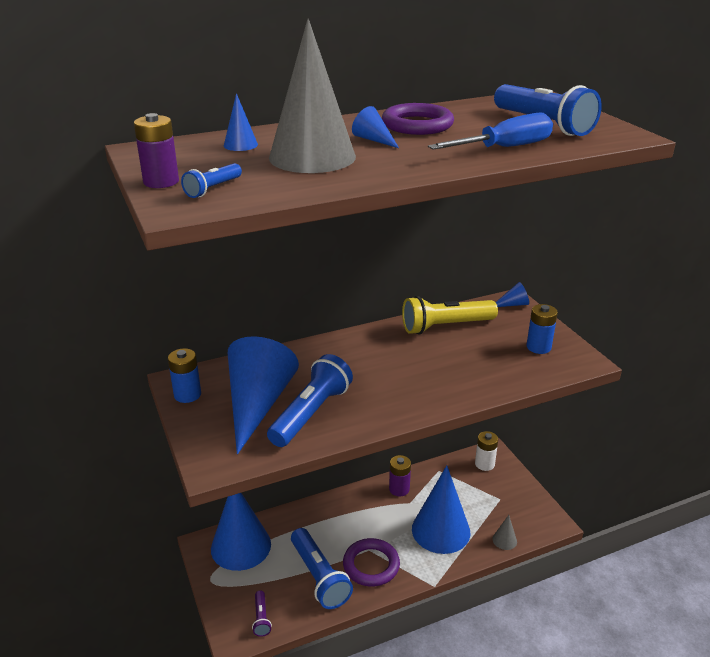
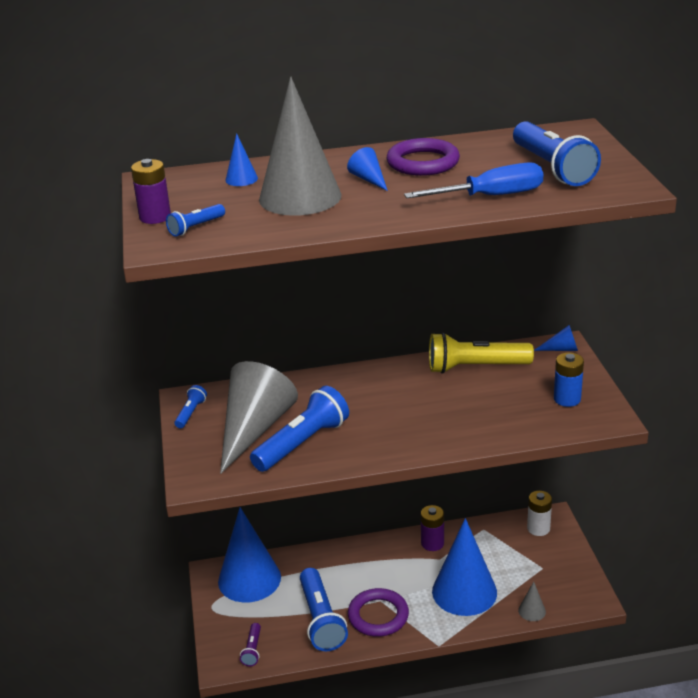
camera: 15 degrees right, 0 degrees up
blue battery [168,348,201,403] -> blue flashlight [174,385,207,428]
blue cone [228,336,299,455] -> grey cone [220,361,298,474]

